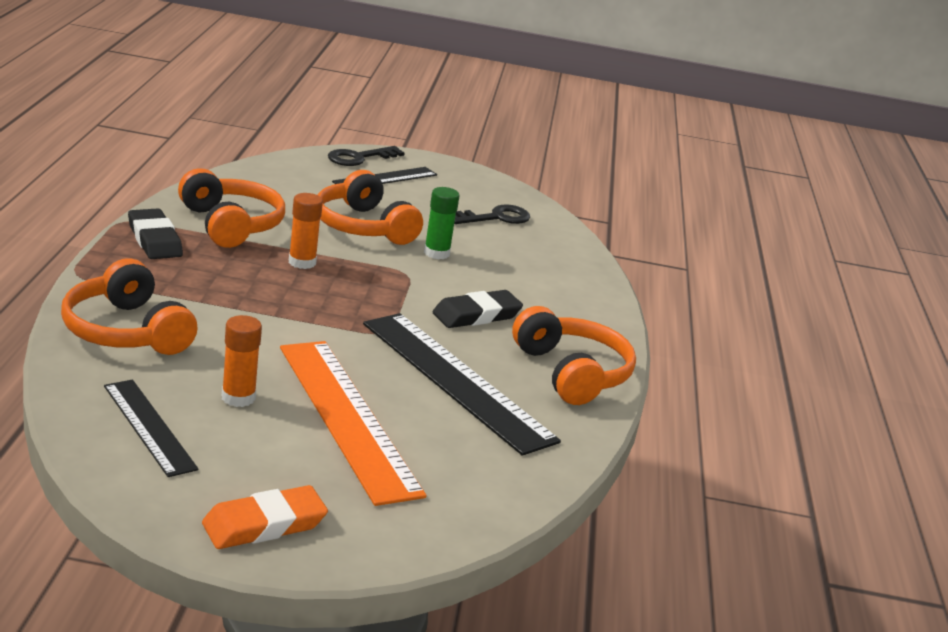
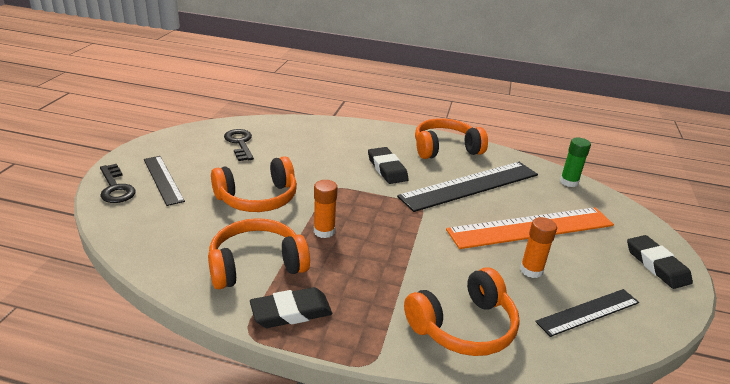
camera: 80 degrees left, 5 degrees up
orange eraser [202,485,328,549] -> black eraser [627,235,693,289]
green glue stick [424,187,460,260] -> green glue stick moved to [560,138,591,187]

